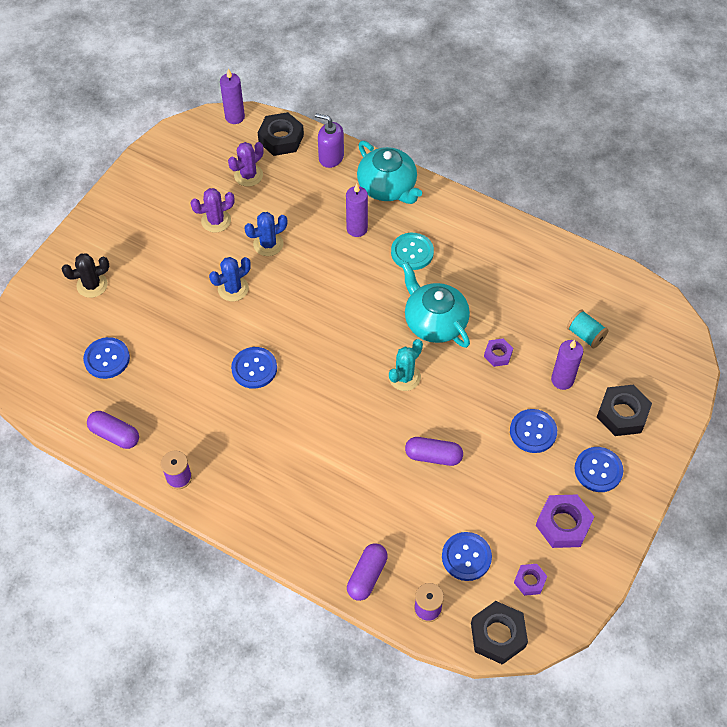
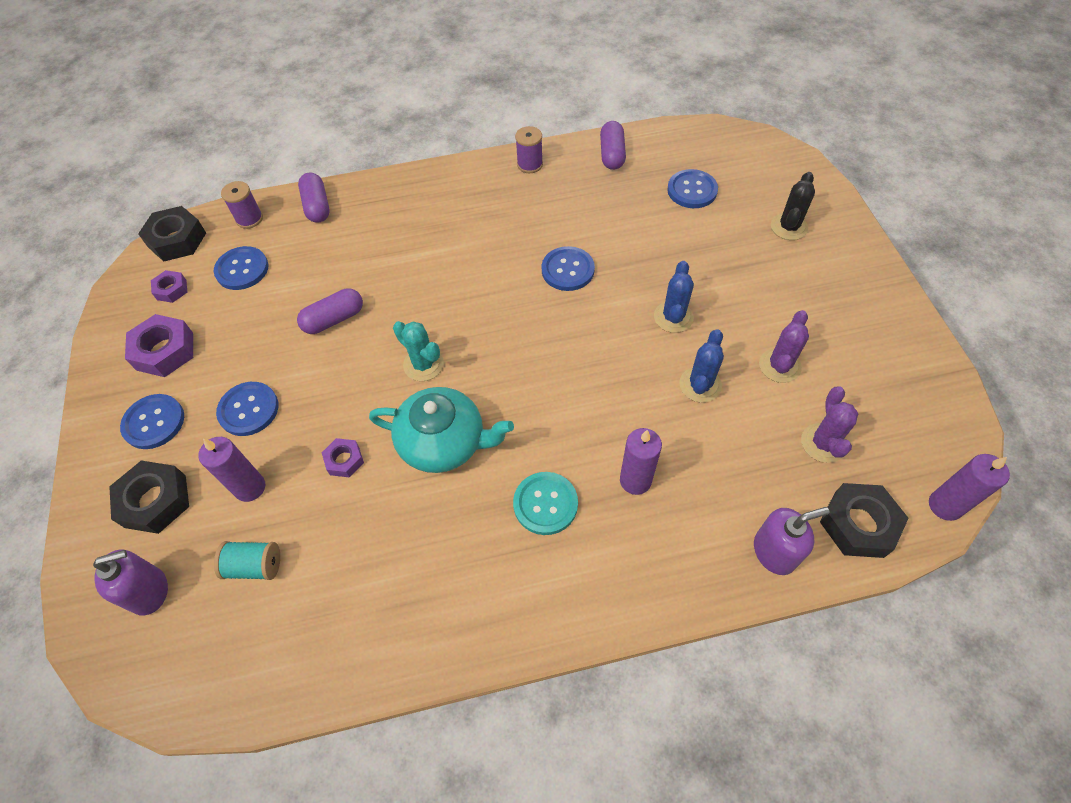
camera: 140 degrees right, 0 degrees up
purple capsule [87,411,139,449] -> purple capsule turned 75 degrees counterclockwise [600,121,626,170]
turquoise teapot [357,141,422,204] -> none
turquoise cactus [389,339,423,391] -> turquoise cactus turned 45 degrees counterclockwise [393,321,444,381]
none -> purple soap dispenser [93,549,168,616]

